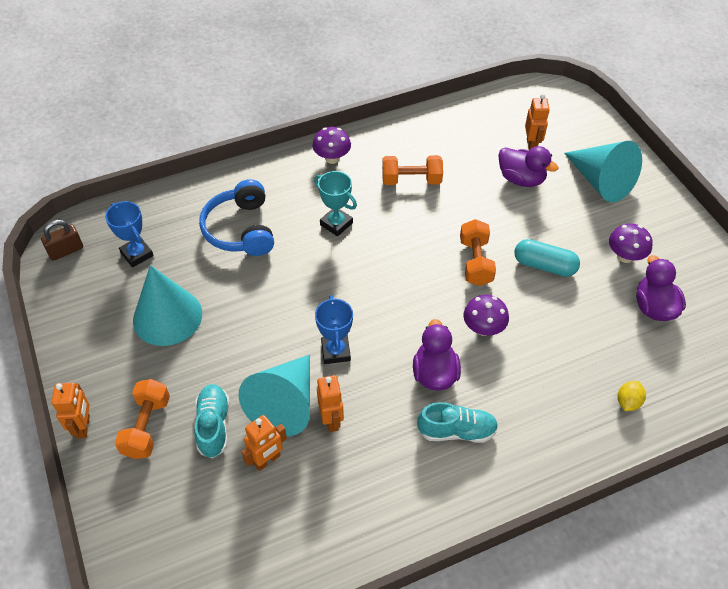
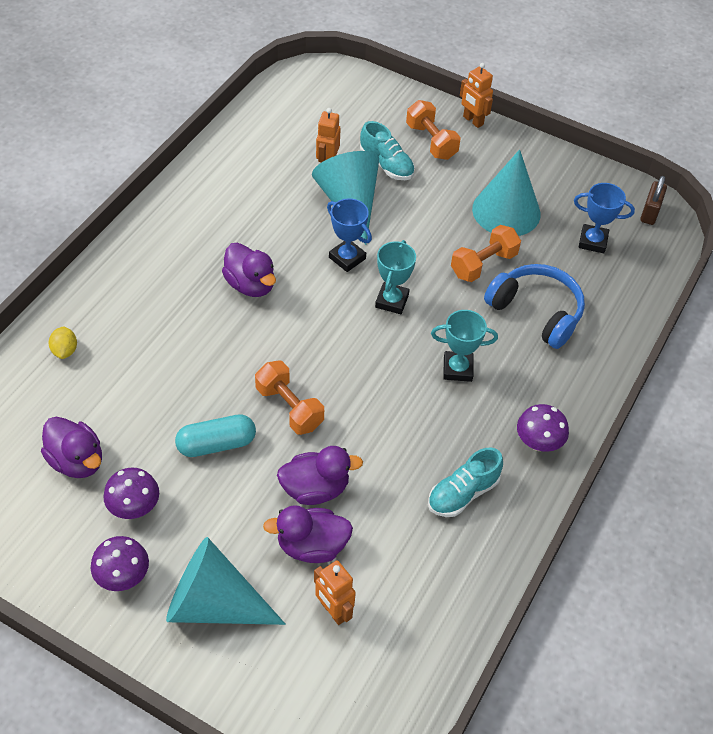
camera: 140 degrees right, 0 degrees up
orange robot [317,375,344,432] -> none
orange dumbbell [382,155,443,185] -> orange dumbbell moved to [451,225,521,282]
turquoise shoe [417,402,498,443] -> turquoise shoe moved to [428,448,503,517]
purple mushroom [463,295,509,336] -> purple mushroom moved to [91,536,149,591]
none -> purple duck [277,446,363,505]
none -> turquoise trophy [375,240,416,314]

